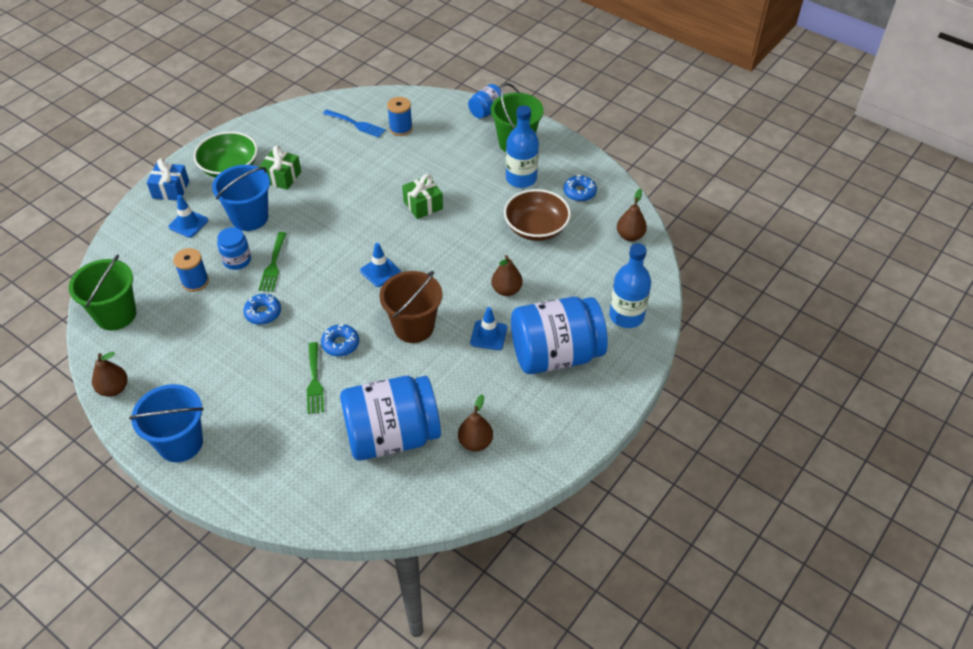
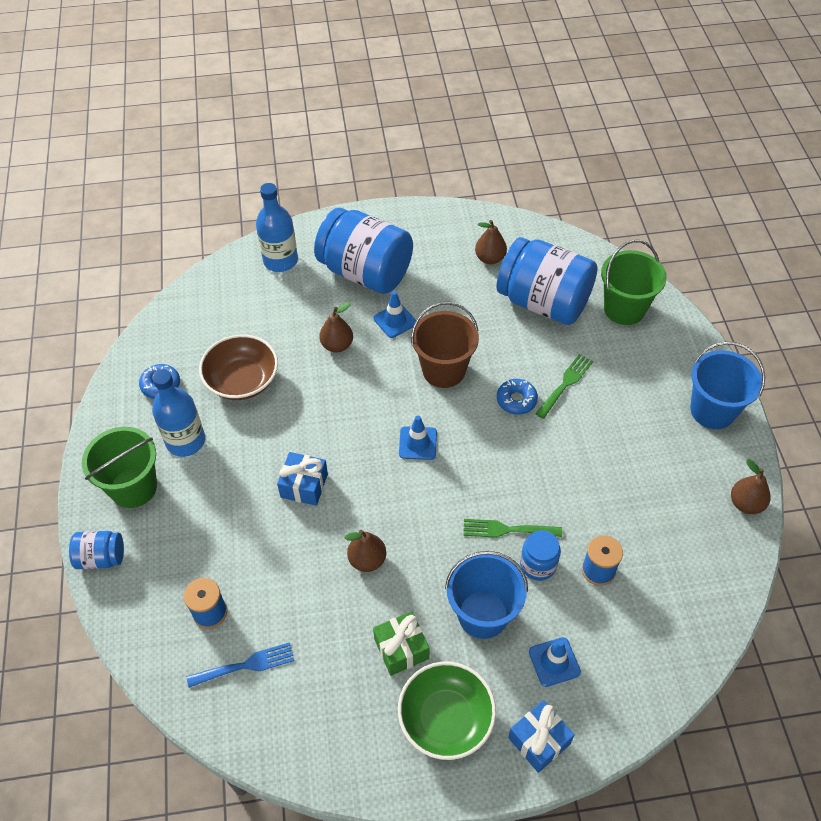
camera: 135 degrees left, 5 degrees up
green bucket [69,254,136,330] -> green bucket moved to [601,240,667,325]
blue donut [243,294,281,325] -> none
green fork [259,232,287,292] -> green fork turned 135 degrees counterclockwise [463,519,562,538]
blue fork [323,109,386,138] -> blue fork turned 90 degrees clockwise [187,642,295,688]
green gift [402,174,443,219] -> blue gift [277,452,328,506]
brown pear [617,189,647,241] -> brown pear moved to [345,530,386,572]

